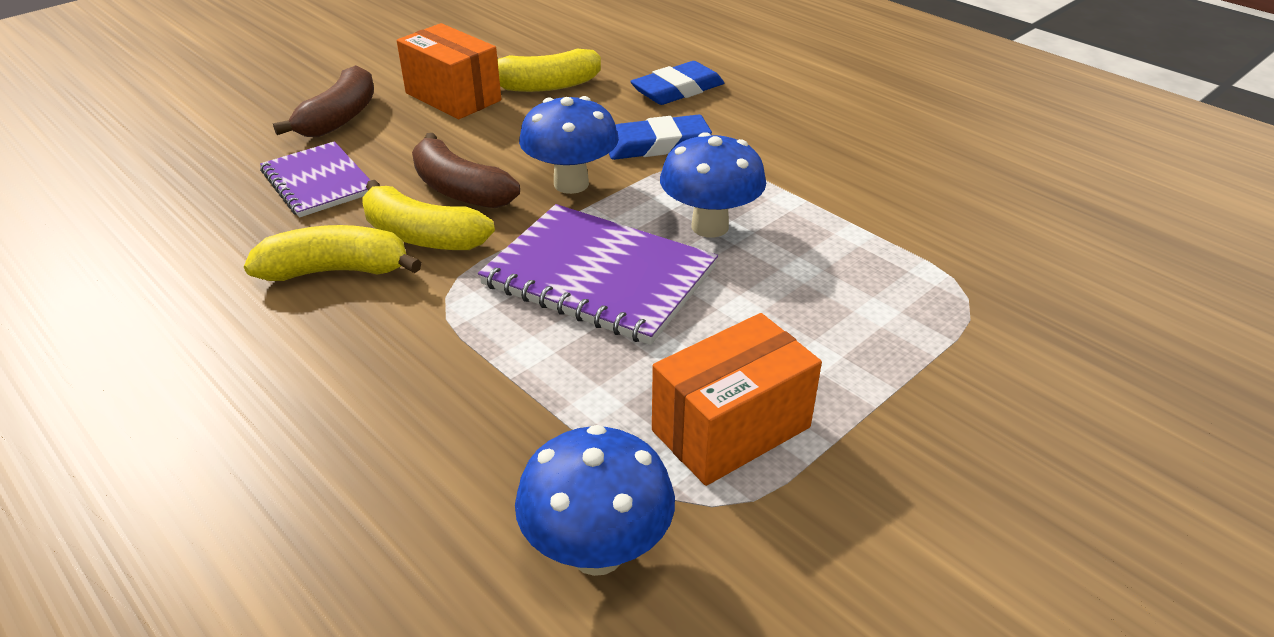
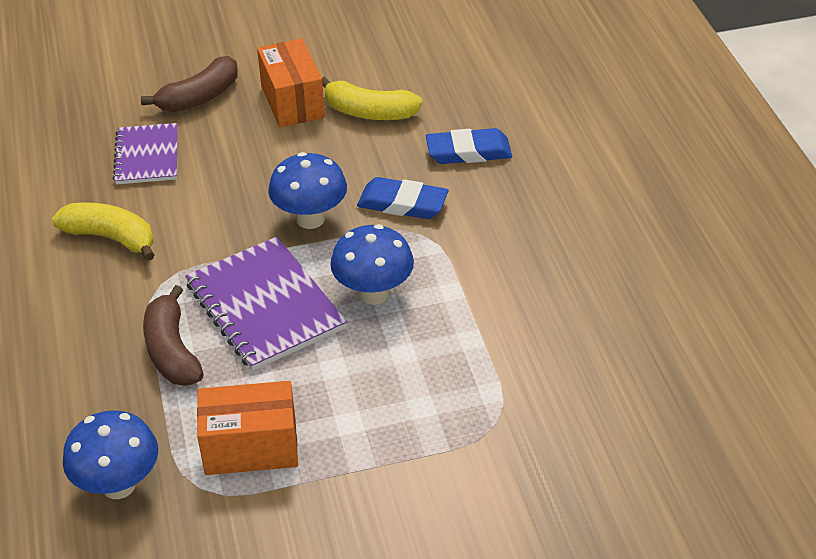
camera: 30 degrees right, 5 degrees up
yellow banana [363,180,495,250] -> none
brown banana [412,133,520,208] -> brown banana moved to [143,285,204,386]

